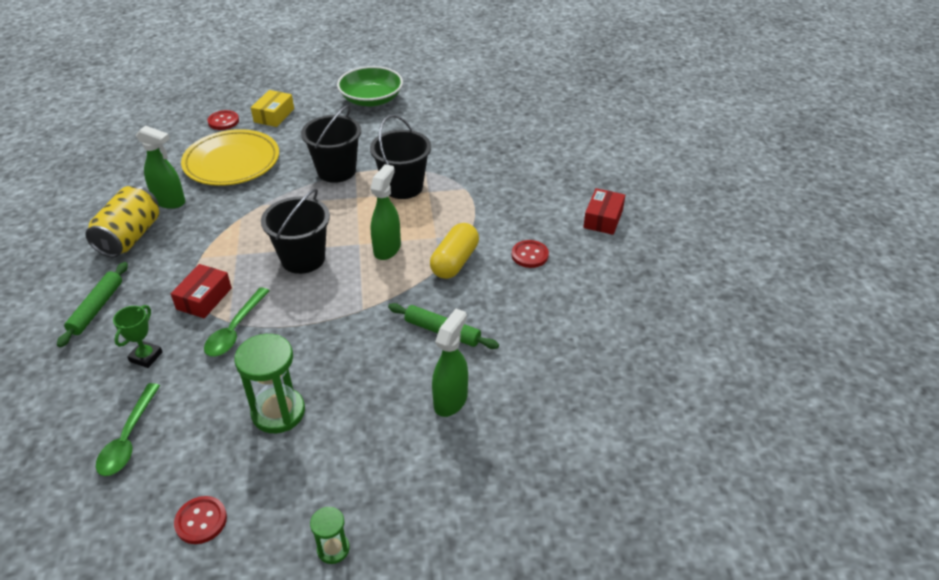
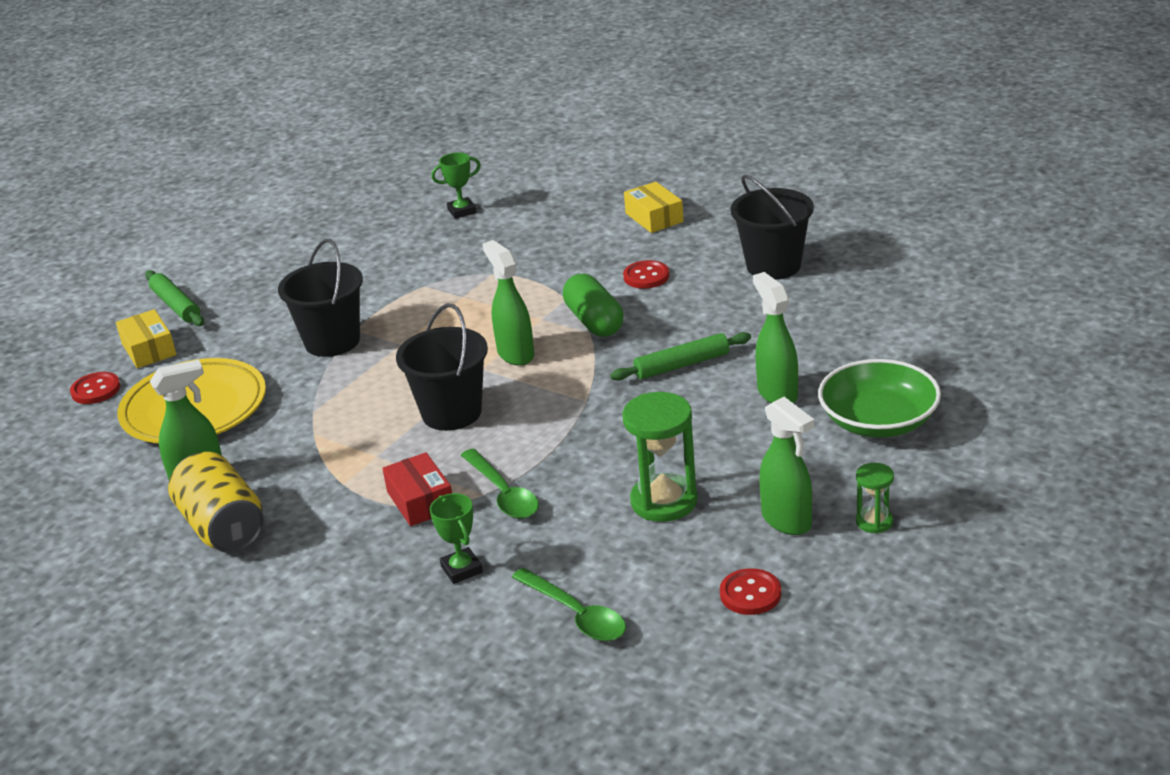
camera: 45 degrees left, 10 degrees down
green rolling pin [57,262,128,347] -> green rolling pin moved to [145,270,204,326]
green bowl [337,66,403,106] -> green bowl moved to [818,359,941,438]
black bucket [370,115,431,199] -> black bucket moved to [731,175,814,280]
yellow capsule [430,223,479,279] -> green capsule [563,274,624,337]
red box [583,188,625,235] -> yellow box [624,182,684,233]
none -> green trophy [431,153,481,219]
none -> green spray bottle [759,397,814,535]

